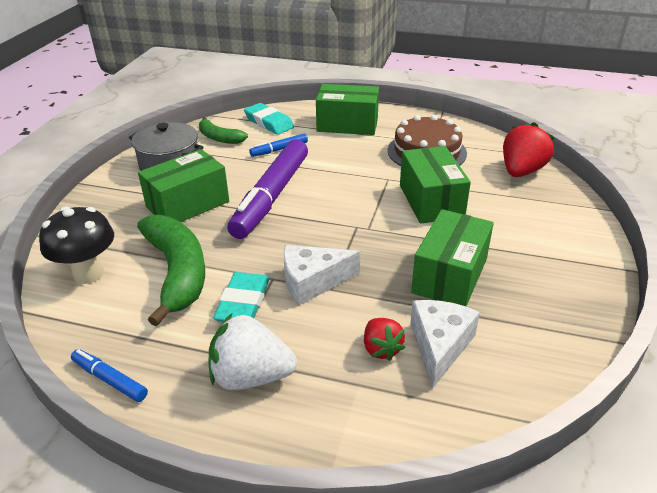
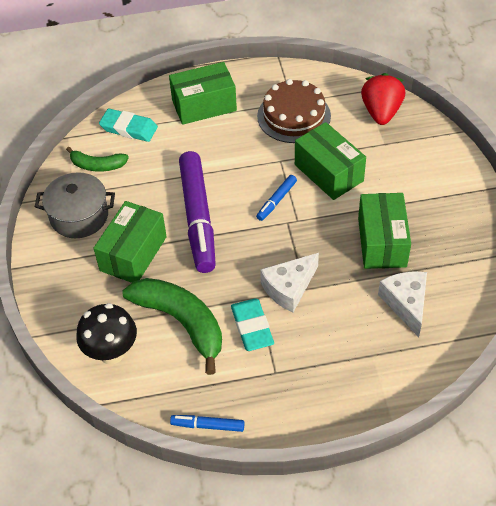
camera: 25 degrees left, 15 degrees up
white strawberry [209,313,297,390] -> none
blue marker [249,133,308,157] -> blue marker moved to [256,175,297,221]
red strawberry [364,318,406,361] -> none

